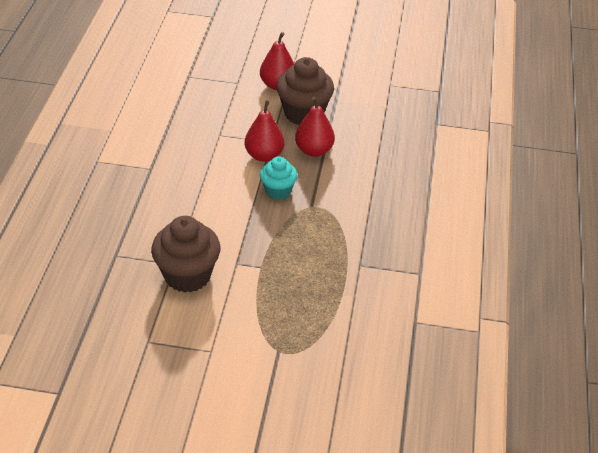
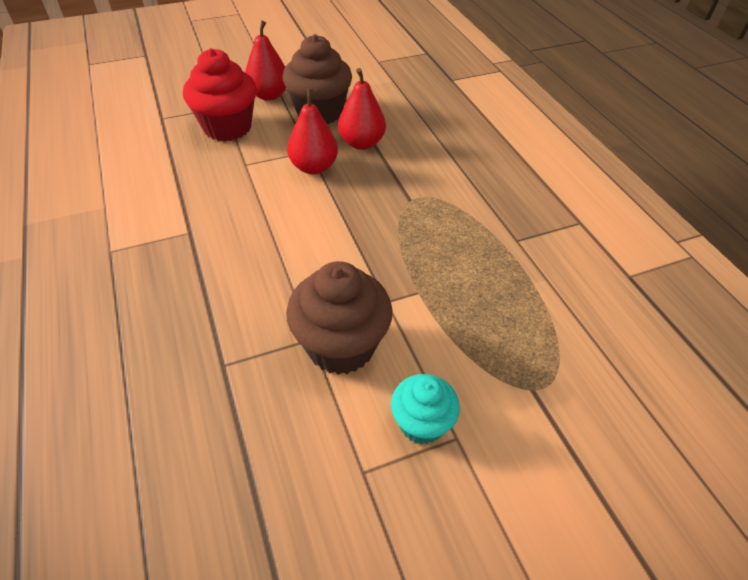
camera: 30 degrees left, 5 degrees up
turquoise cupcake [260,156,297,200] -> turquoise cupcake moved to [391,374,460,444]
none -> red cupcake [183,48,257,141]

